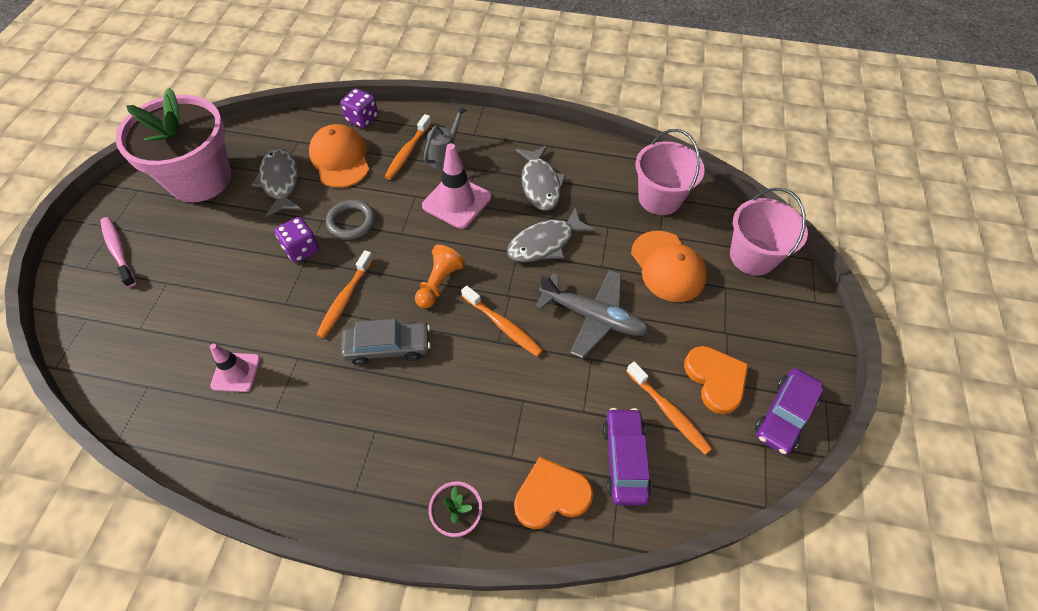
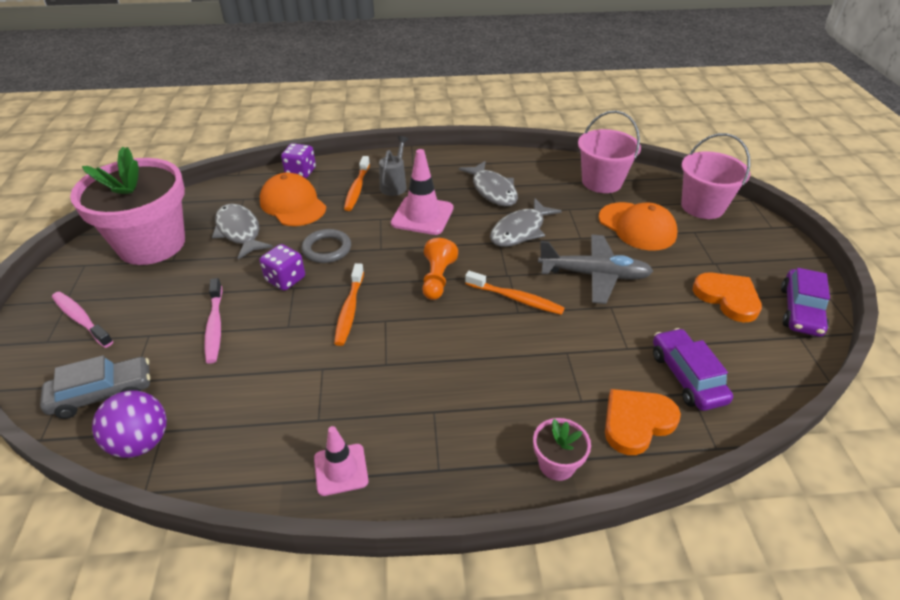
camera: 15 degrees left, 15 degrees down
pink traffic cone [210,344,261,392] -> pink traffic cone moved to [314,426,369,496]
grey car [341,319,431,365] -> grey car moved to [40,355,150,419]
orange toothbrush [626,362,713,455] -> none
none -> purple ball [92,390,167,458]
none -> pink toothbrush [204,278,223,364]

